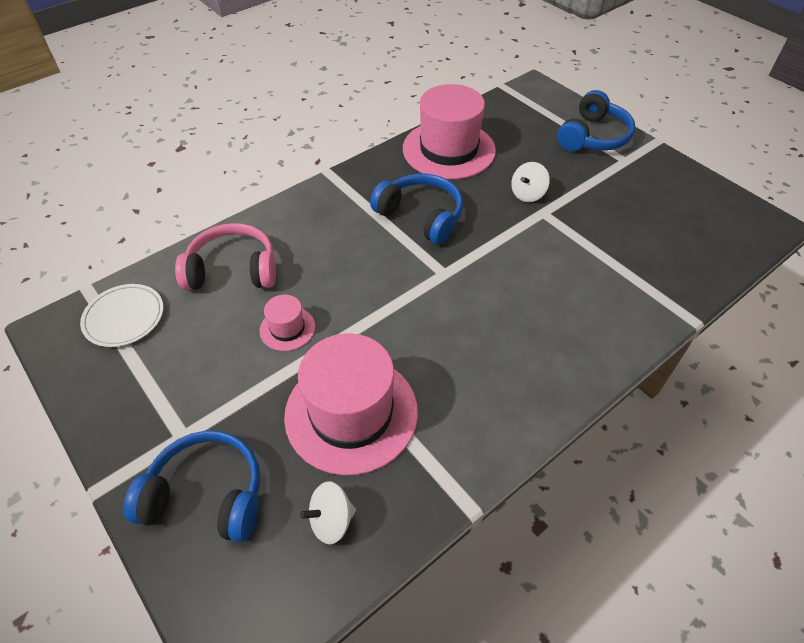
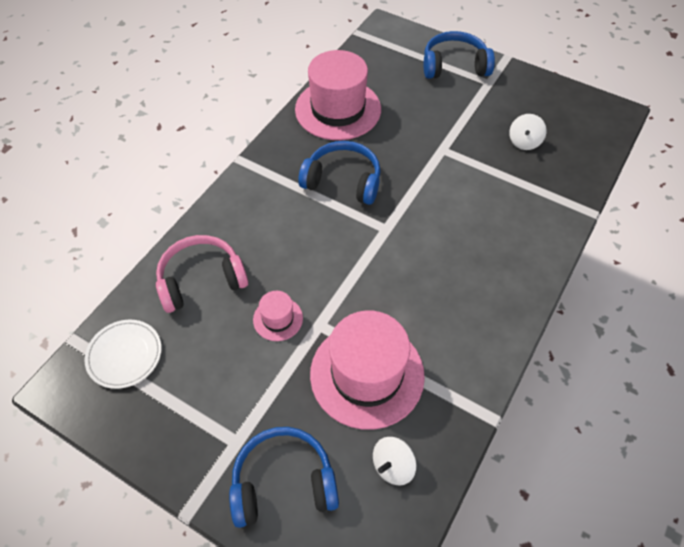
camera: 20 degrees left, 5 degrees up
white spinning top [511,162,550,202] -> white spinning top moved to [509,114,546,150]
blue headphones [557,90,636,151] -> blue headphones turned 105 degrees counterclockwise [424,31,495,79]

